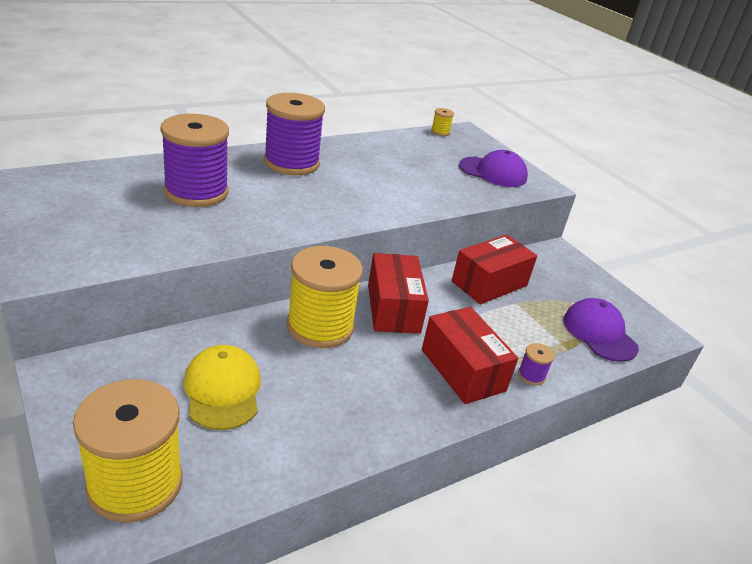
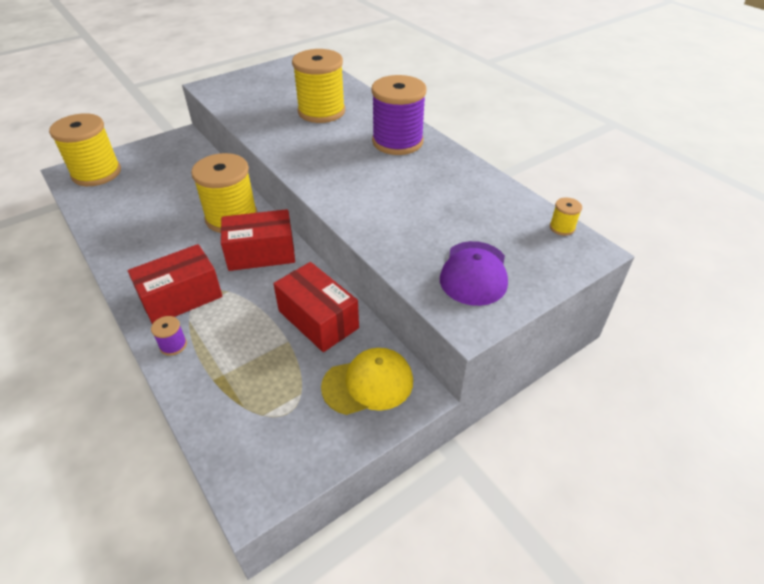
camera: 90 degrees right, 10 degrees up
purple spool [160,114,229,207] -> yellow spool [292,49,345,123]
yellow cap [184,345,261,430] -> yellow cap moved to [321,348,413,415]
purple cap [563,298,639,362] -> none

